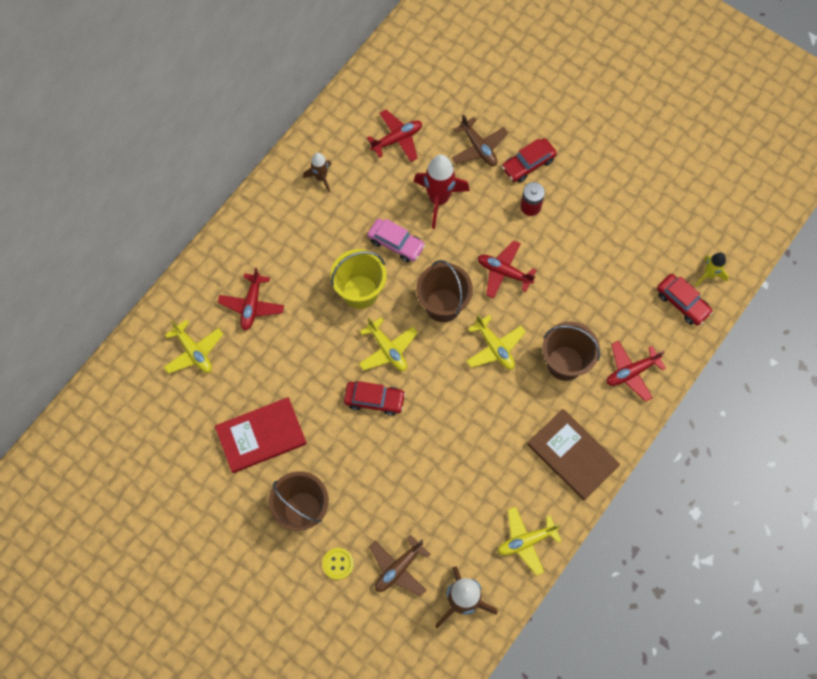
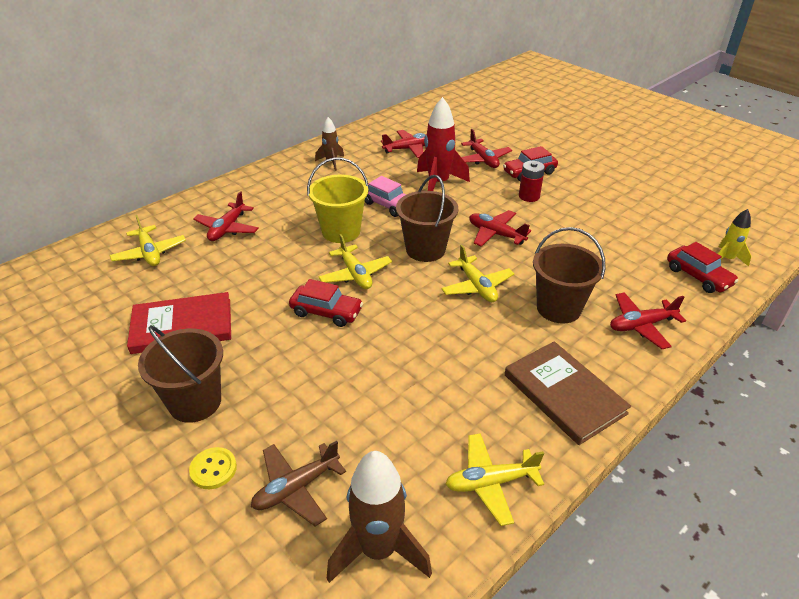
camera: 10 degrees right, 30 degrees down
brown plane [452,114,508,166] -> red plane [461,129,512,168]

